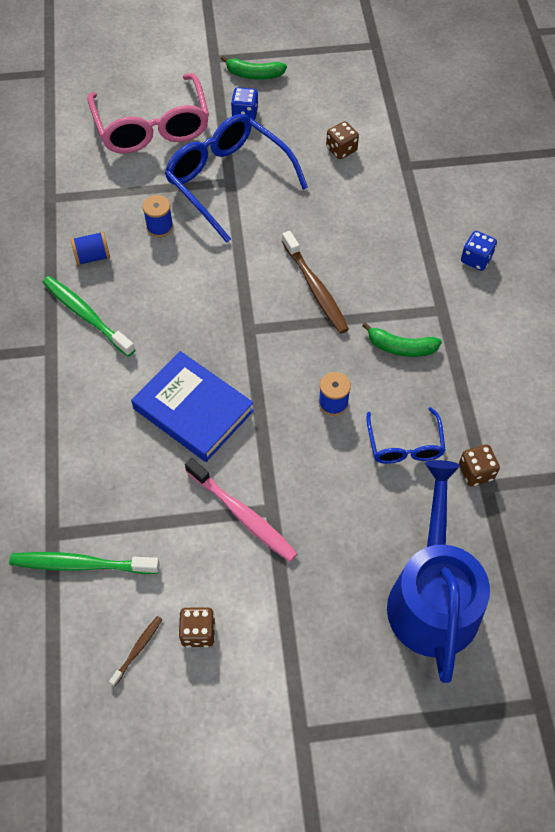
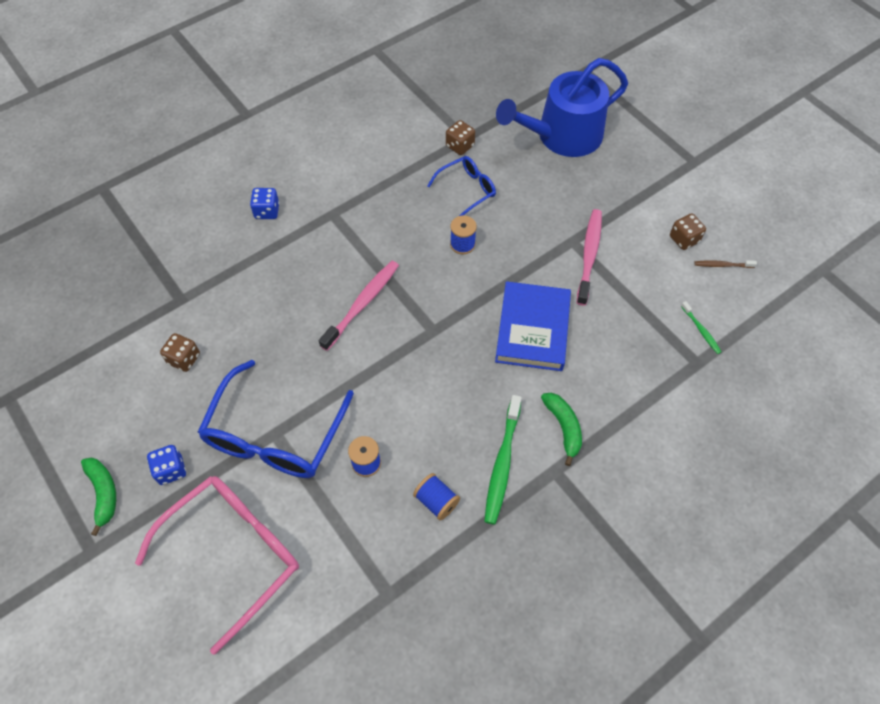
camera: 120 degrees left, 0 degrees up
green toothbrush [9,552,160,574] -> green toothbrush [681,301,721,354], size x0.51
brown toothbrush [282,231,349,334] -> pink toothbrush [319,261,399,351]
green banana [362,322,442,357] -> green banana moved to [541,393,582,466]

